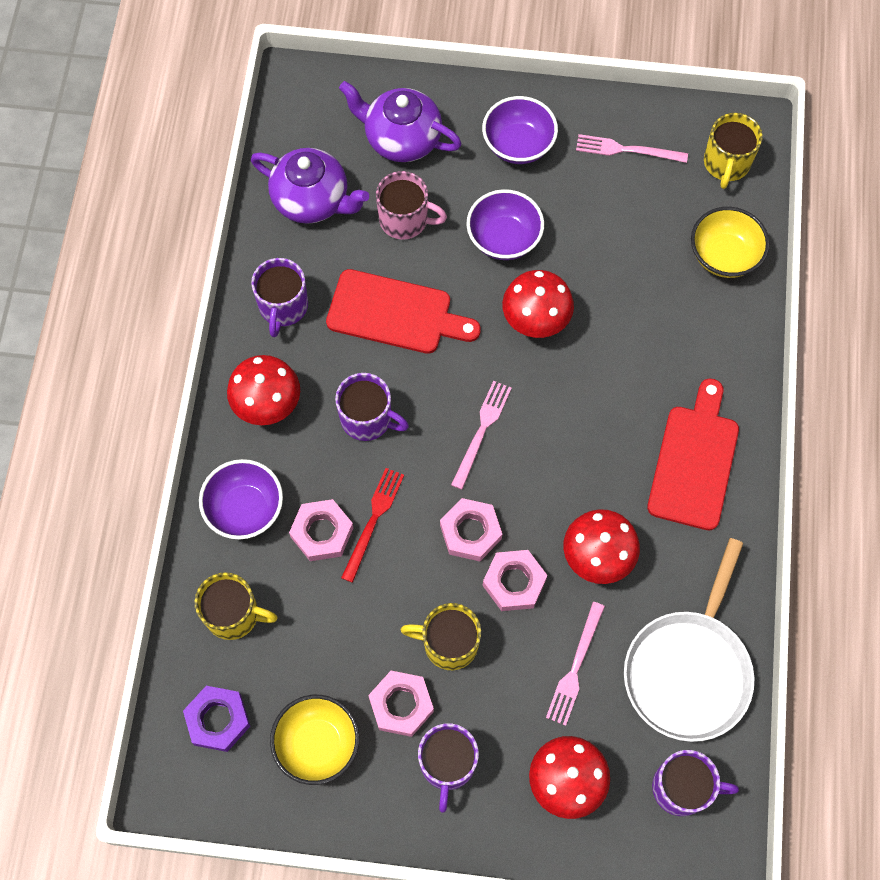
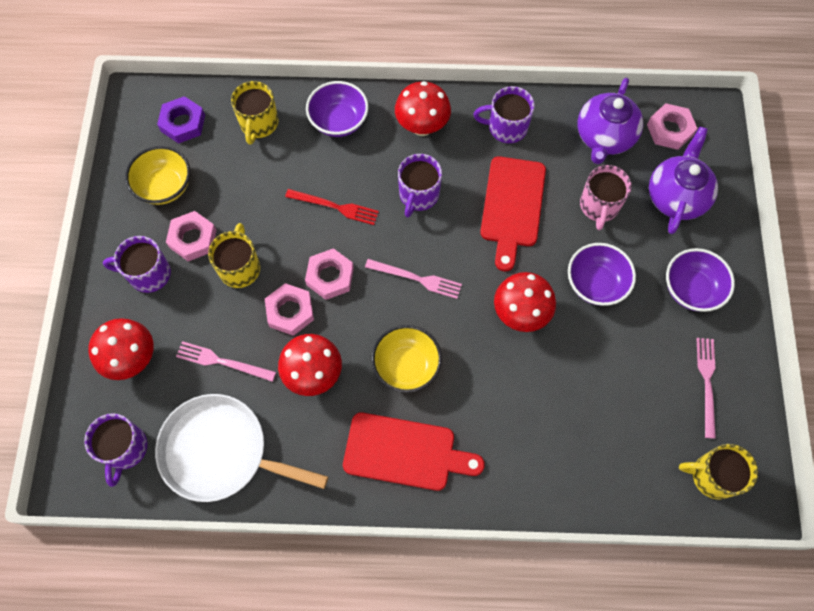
camera: 85 degrees right, 0 degrees up
pink nut [289,499,353,561] -> pink nut moved to [647,103,698,150]
yellow bowl [691,207,769,278] -> yellow bowl moved to [371,325,442,393]

